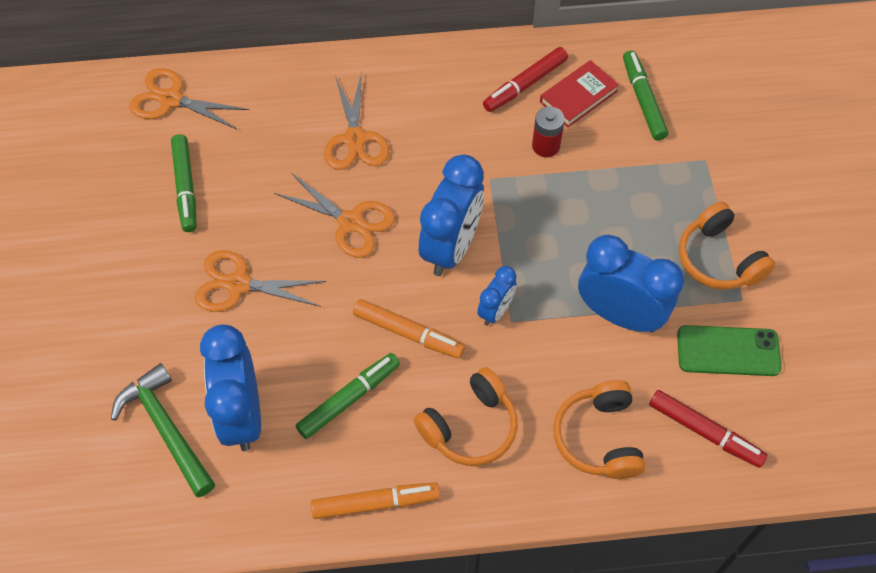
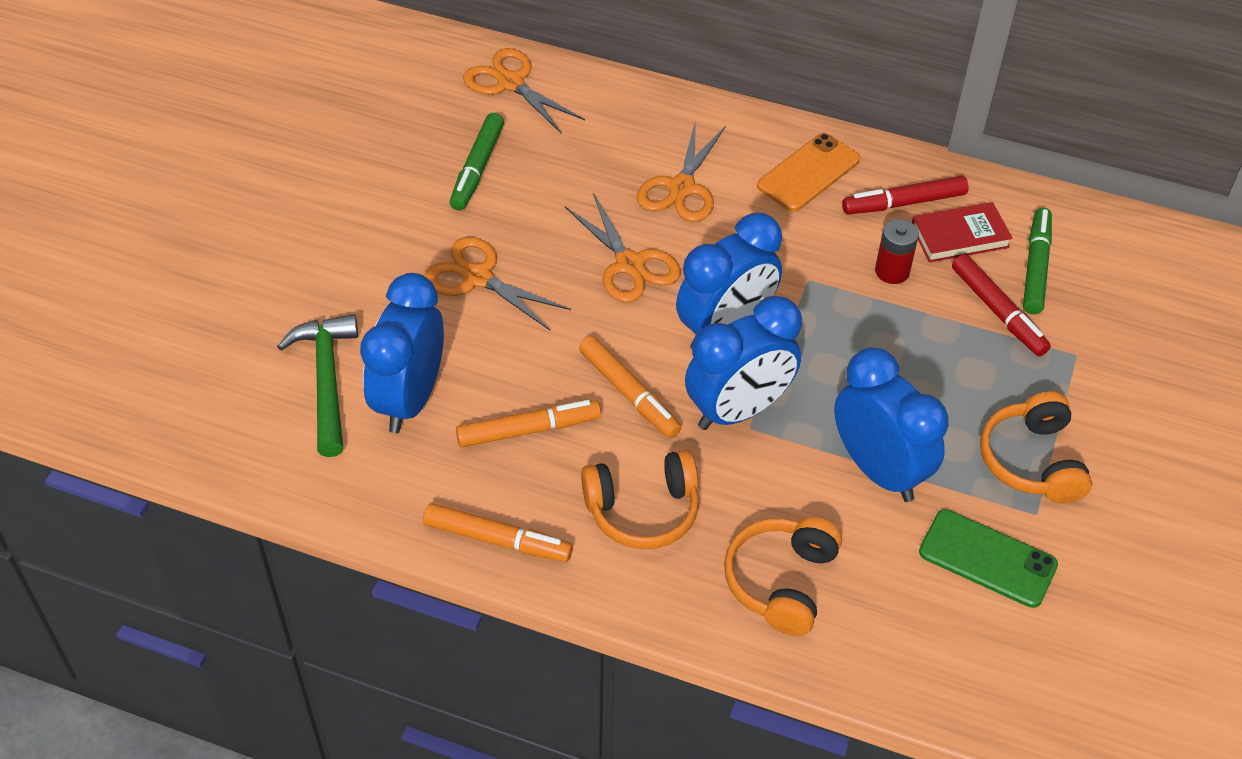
camera: 25 degrees right, 10 degrees down
green marker [296,353,400,439] -> orange marker [456,400,601,447]
blue clock [477,266,517,326] -> blue clock [685,296,802,430], size x1.92
red marker [649,390,768,468] -> red marker moved to [952,254,1051,356]
none -> orange phone [757,133,860,211]

